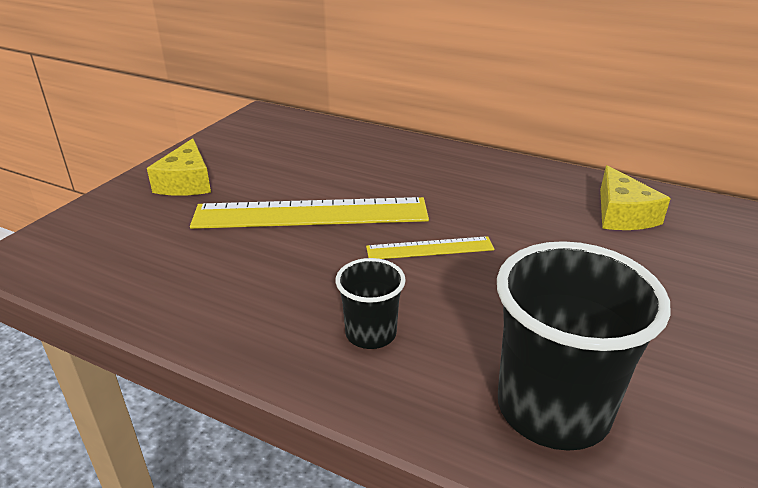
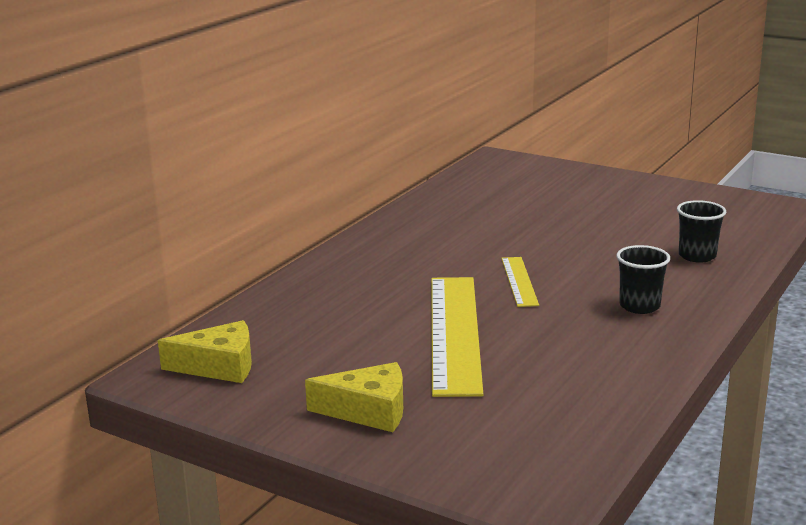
camera: 85 degrees left, 10 degrees down
black cup [497,241,671,451] -> black cup [677,200,726,263], size x0.52
yellow cheese [600,165,671,230] -> yellow cheese moved to [158,320,252,383]

